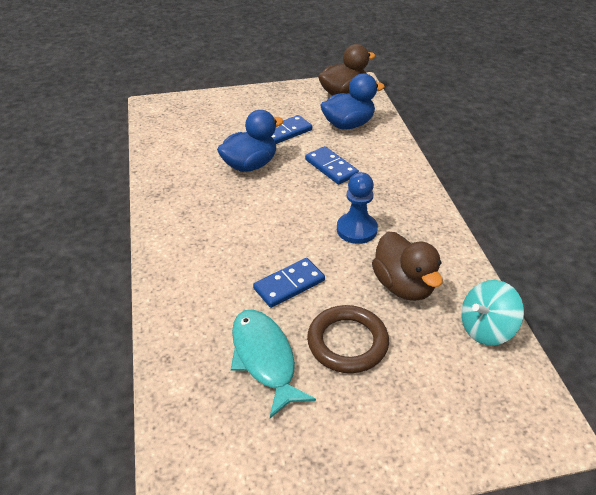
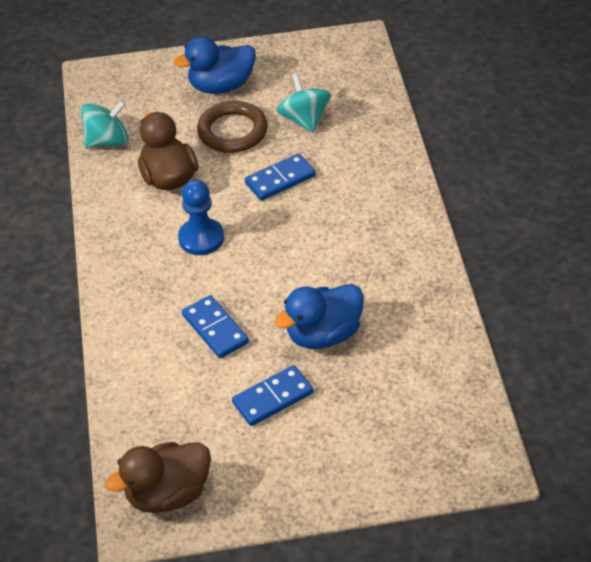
camera: 175 degrees left, 5 degrees up
turquoise fish [231,309,316,418] -> turquoise spinning top [276,74,331,133]
blue duck [320,73,385,129] -> blue duck moved to [174,36,256,94]

